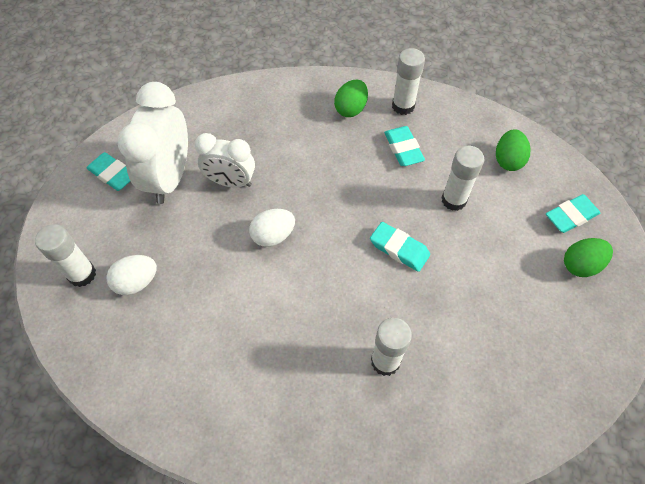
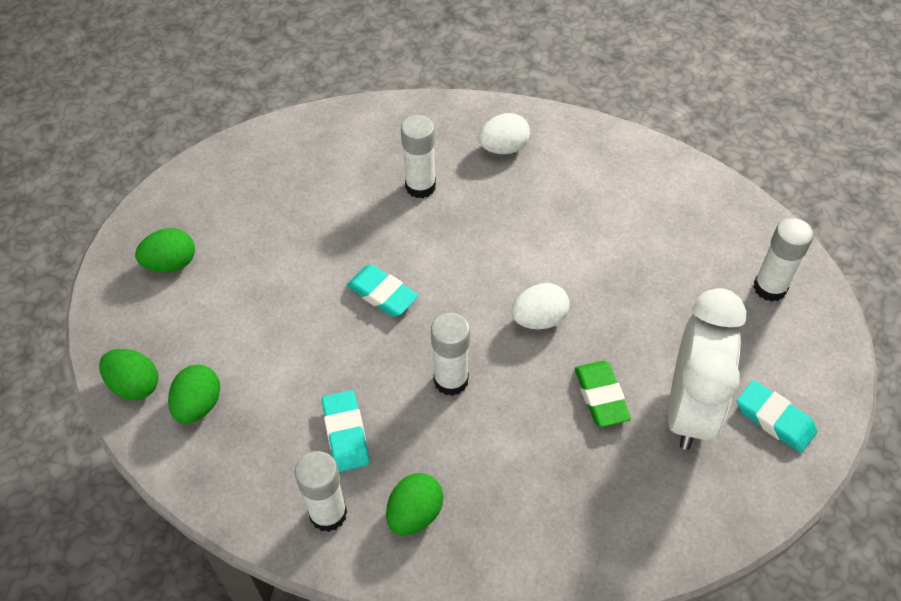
camera: 175 degrees left, 5 degrees down
white egg [106,255,157,295] -> white egg moved to [478,113,530,154]
white clock [195,133,255,187] -> green eraser [575,361,631,427]
white glue stick [441,146,484,211] -> white glue stick moved to [431,313,470,396]
turquoise eraser [546,194,601,233] -> none
none -> green egg [99,349,158,400]

